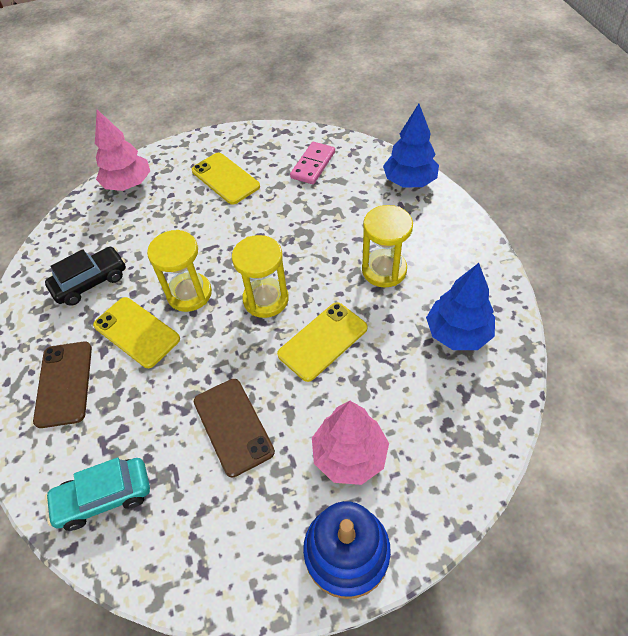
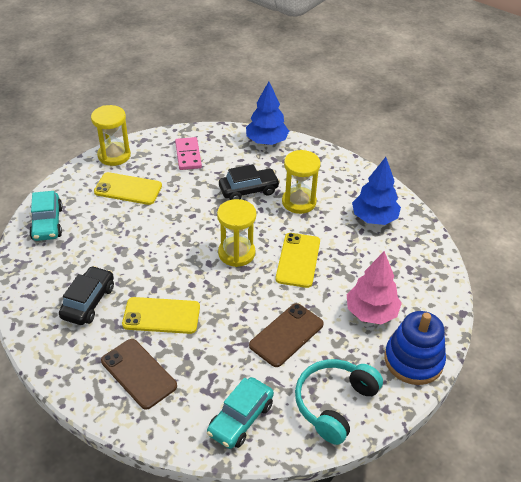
camera: 40 degrees left, 10 degrees down
pink tree [95,110,150,191] -> turquoise car [29,191,63,241]
yellow hourglass [147,230,212,312] -> yellow hourglass moved to [91,105,131,166]
brown phone [194,379,275,477] -> brown phone turned 75 degrees counterclockwise [249,303,324,367]
none -> black car [219,164,280,200]
none -> turquoise headphones [295,359,383,445]

